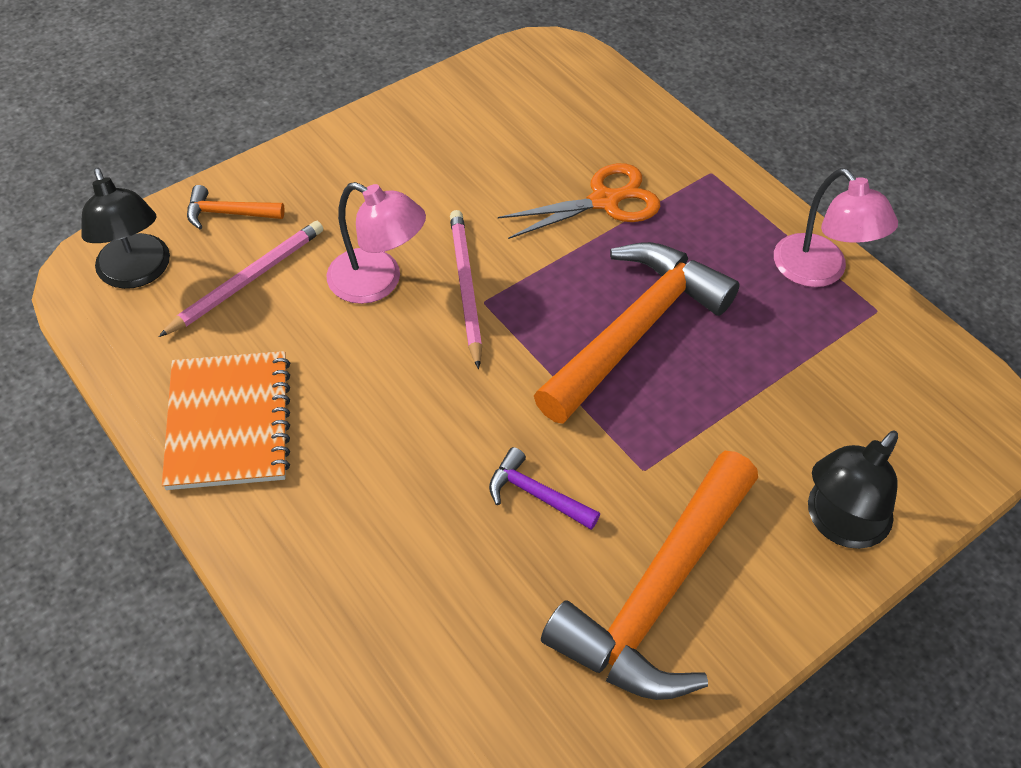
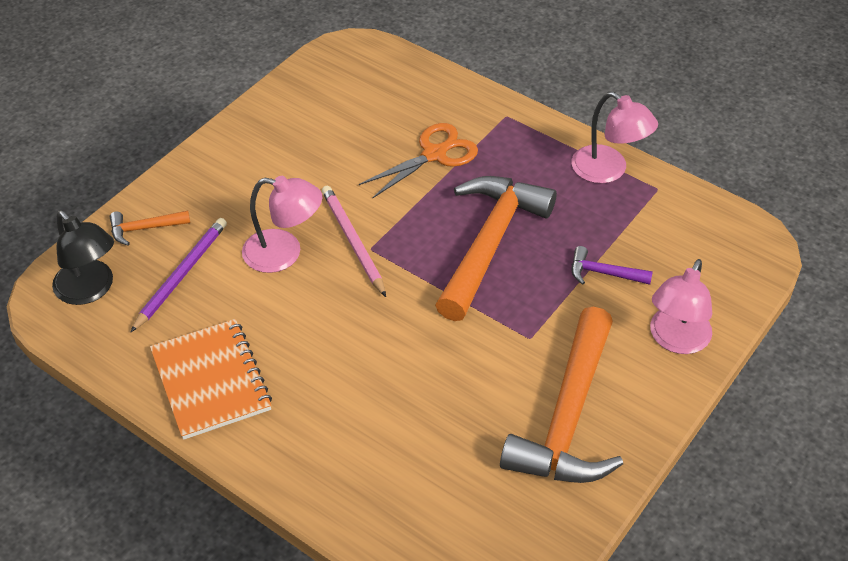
camera: 15 degrees left, 5 degrees down
pink pencil [159,221,323,337] -> purple pencil [130,218,227,333]
purple hammer [489,447,600,530] -> purple hammer moved to [572,246,653,285]
black lamp [808,430,898,549] -> pink lamp [650,259,712,354]

